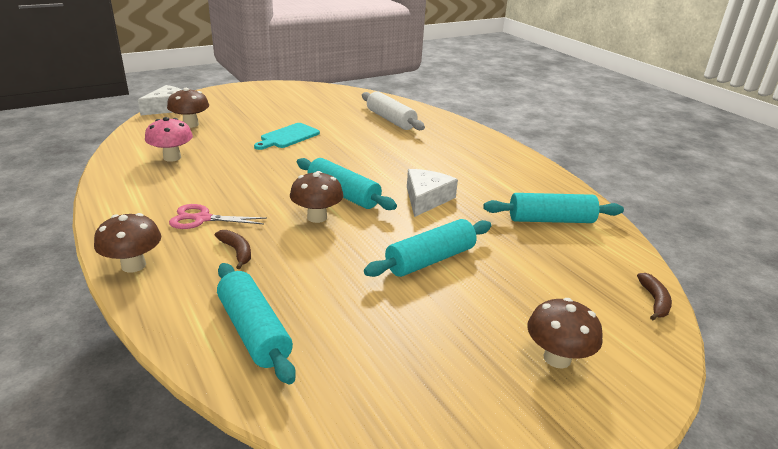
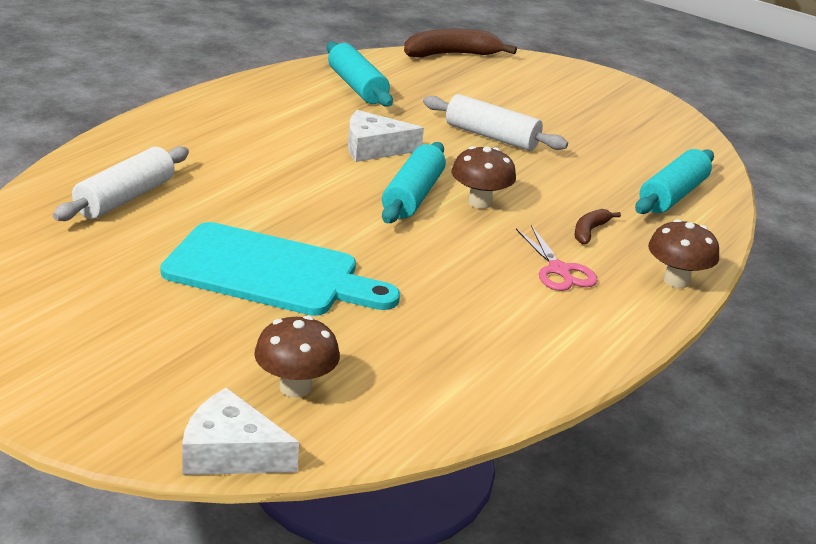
camera: 115 degrees left, 0 degrees up
pink mushroom [145,117,193,162] -> none
turquoise cutting board [254,123,320,150] -> turquoise cutting board [160,222,400,316], size x1.82
turquoise rolling pin [364,219,491,277] -> white rolling pin [423,94,568,151]
brown mushroom [527,298,603,368] -> none
brown banana [637,273,672,320] -> brown banana [404,29,517,58], size x1.95

